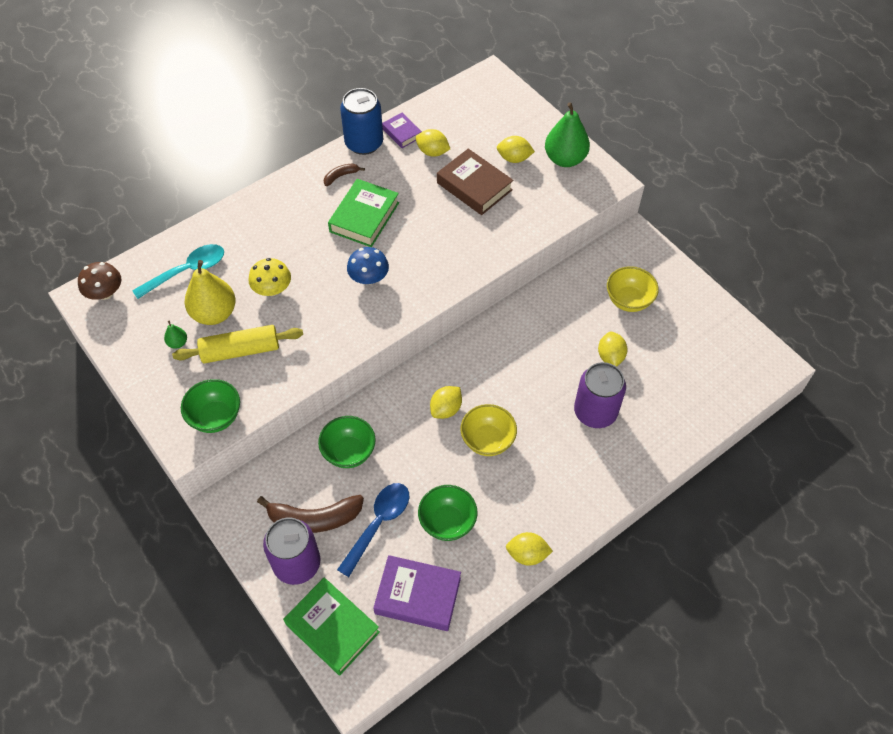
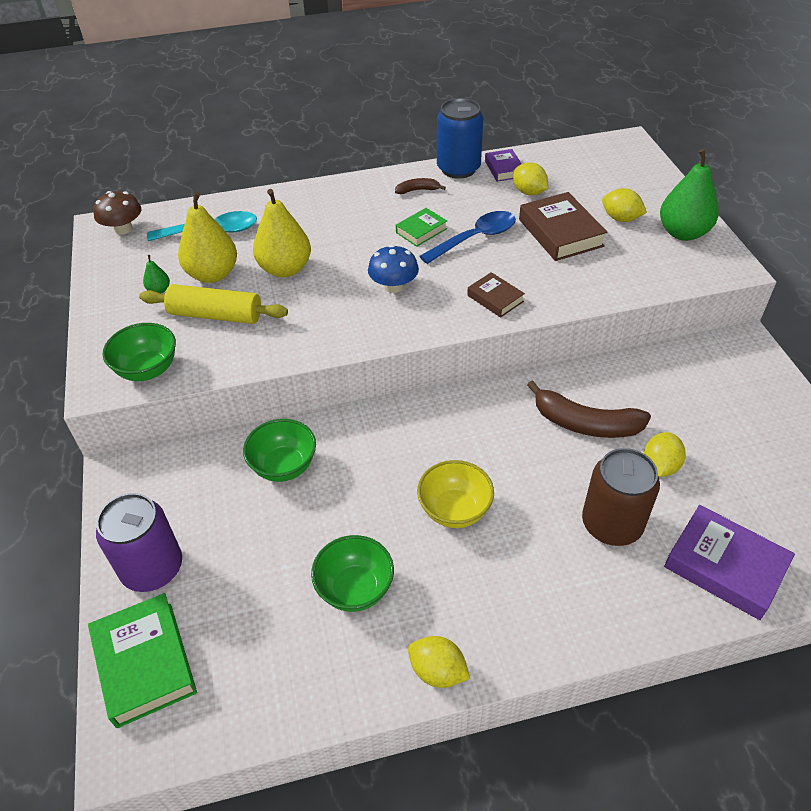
camera: 25 degrees right, 10 degrees down
yellow mushroom [249,258,291,296] -> yellow pear [253,189,311,277]
brown banana [257,495,364,533] -> brown banana moved to [527,380,651,438]
green book [328,179,399,247] -> green book [396,208,447,247], size x0.57
blue spoon [337,483,409,577] -> blue spoon moved to [419,211,516,264]
purple book [373,555,461,631] -> purple book moved to [664,505,795,620]
yellow lemon [430,386,462,419] -> none
purple can [574,362,626,428] -> brown can [582,448,660,546]
yellow bowl [607,266,659,312] -> none
none -> brown book [467,272,525,318]

